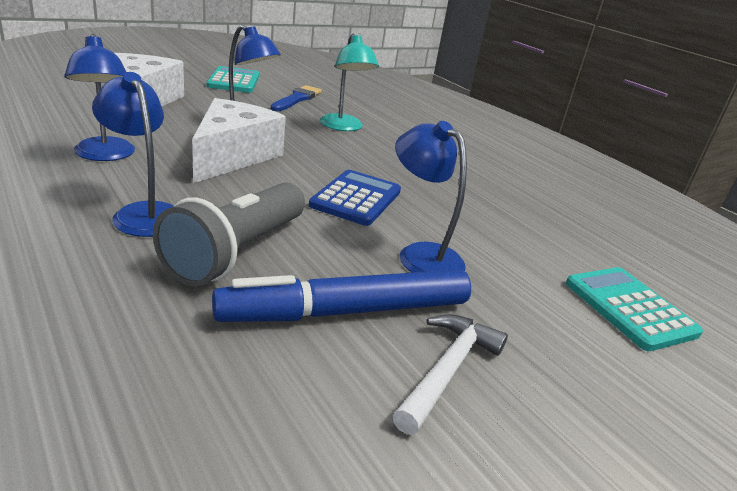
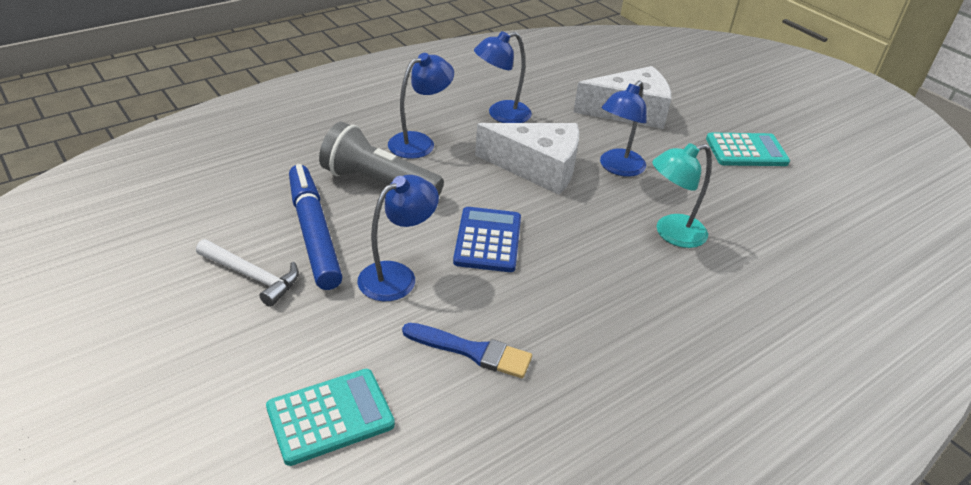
camera: 90 degrees right, 10 degrees up
blue brush [271,85,322,111] -> blue brush moved to [402,323,532,378]
blue calculator [309,170,401,226] -> blue calculator turned 105 degrees counterclockwise [453,207,521,272]

